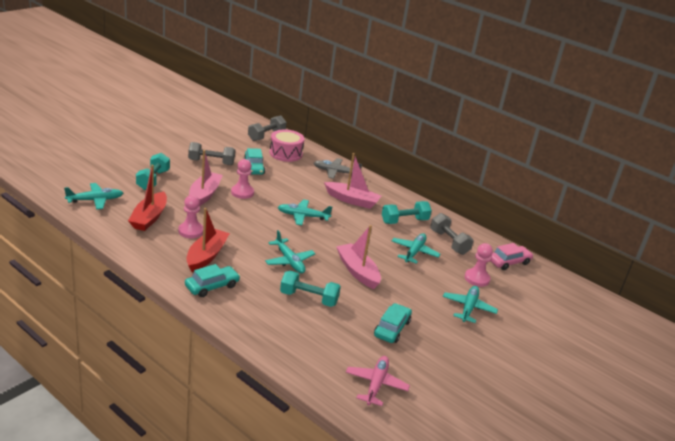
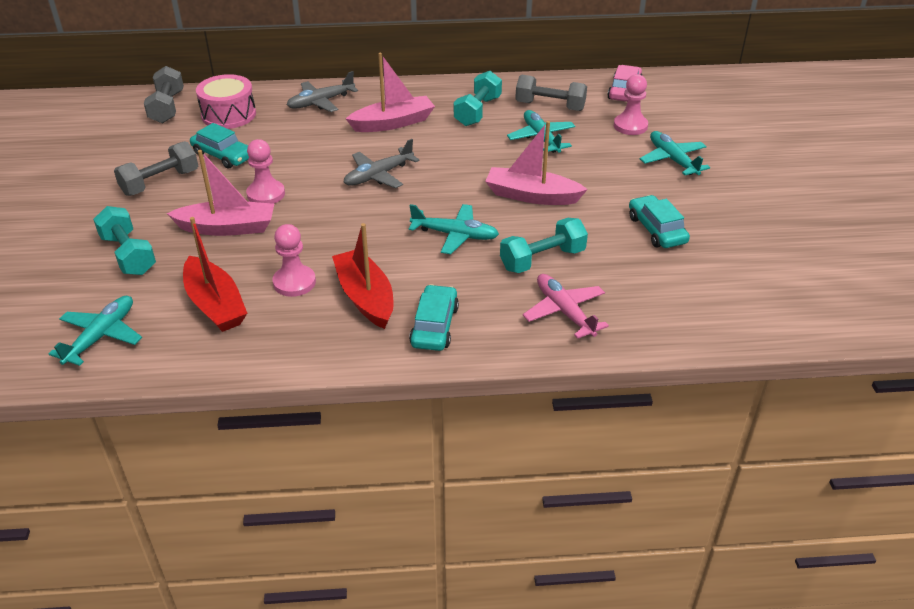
camera: 40 degrees left, 10 degrees up
pink boat [189,150,223,206] -> pink boat turned 120 degrees clockwise [166,150,274,236]
turquoise plane [278,199,333,225] -> grey plane [343,139,419,188]
pink plane [346,356,410,406] -> pink plane moved to [523,274,609,339]

